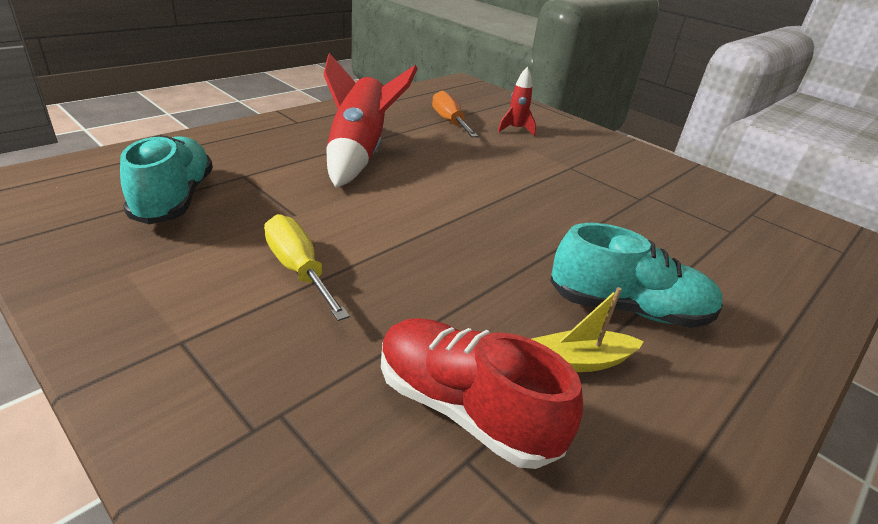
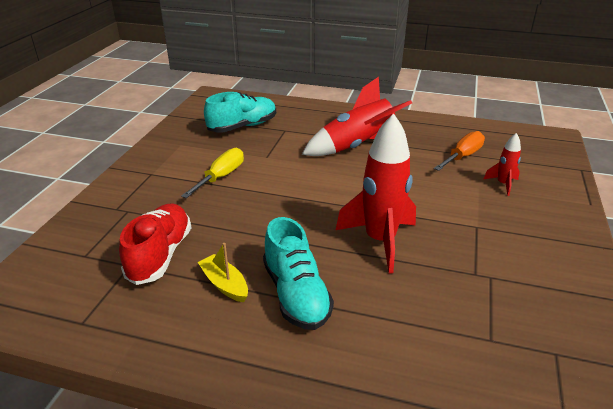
camera: 65 degrees right, 0 degrees up
none -> red rocket [336,113,416,274]

